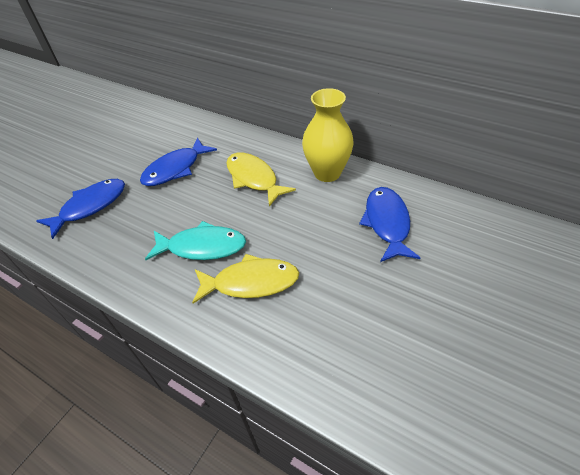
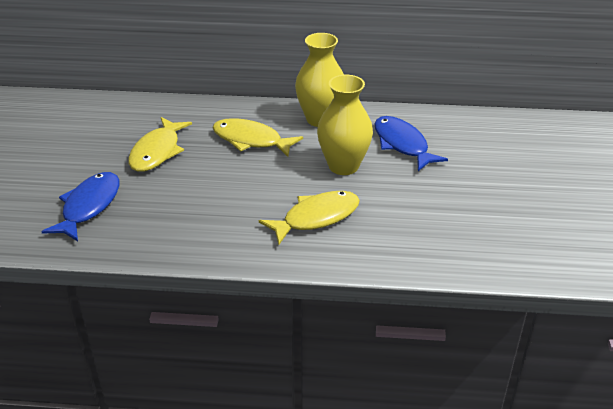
camera: 30 degrees left, 10 degrees down
blue fish [140,137,217,186] -> yellow fish [128,117,192,172]
turquoise fish [145,221,246,260] -> none
none -> yellow vase [317,75,373,175]

